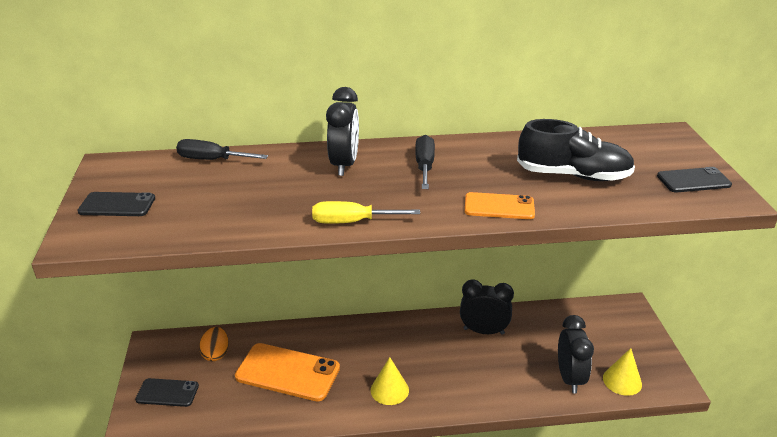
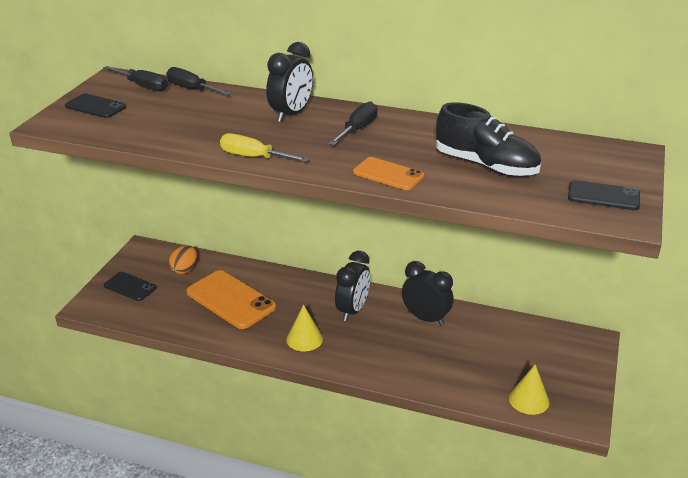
camera: 25 degrees right, 0 degrees up
black clock [558,315,594,394] -> black clock moved to [335,251,370,321]
none -> black screwdriver [103,66,168,91]

